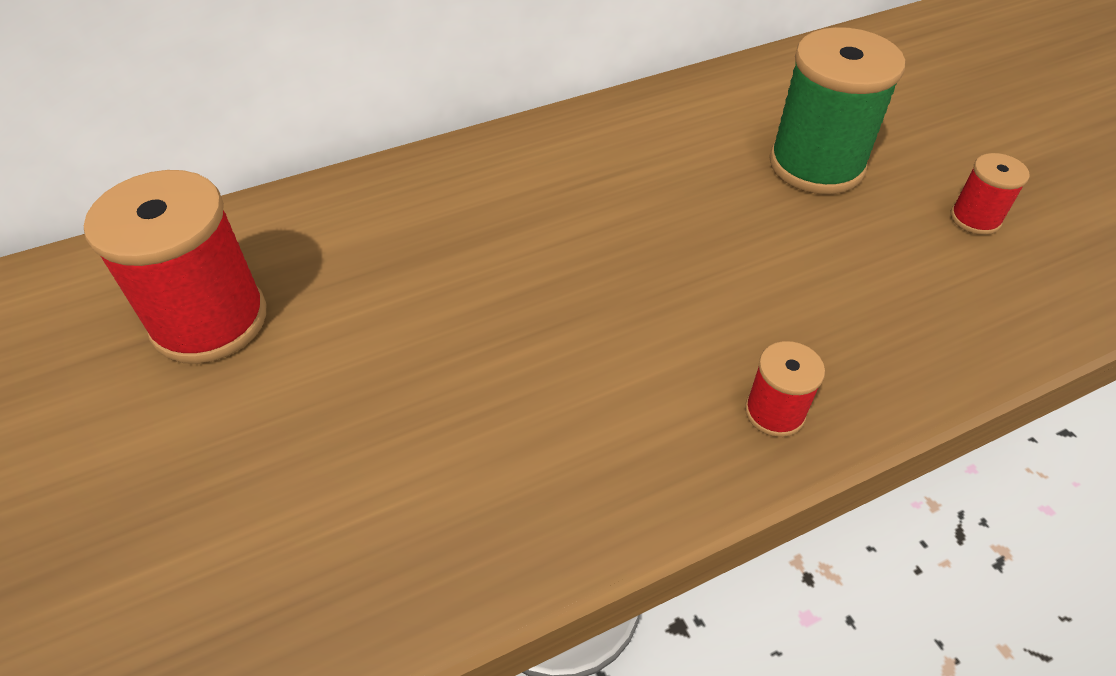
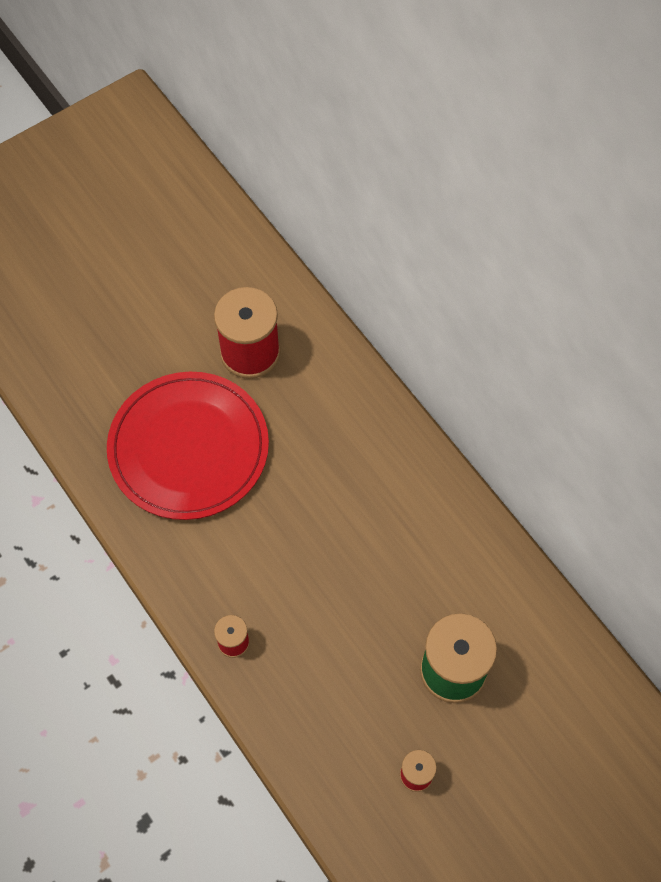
camera: 80 degrees right, 15 degrees up
none -> red plate [107,372,269,520]

